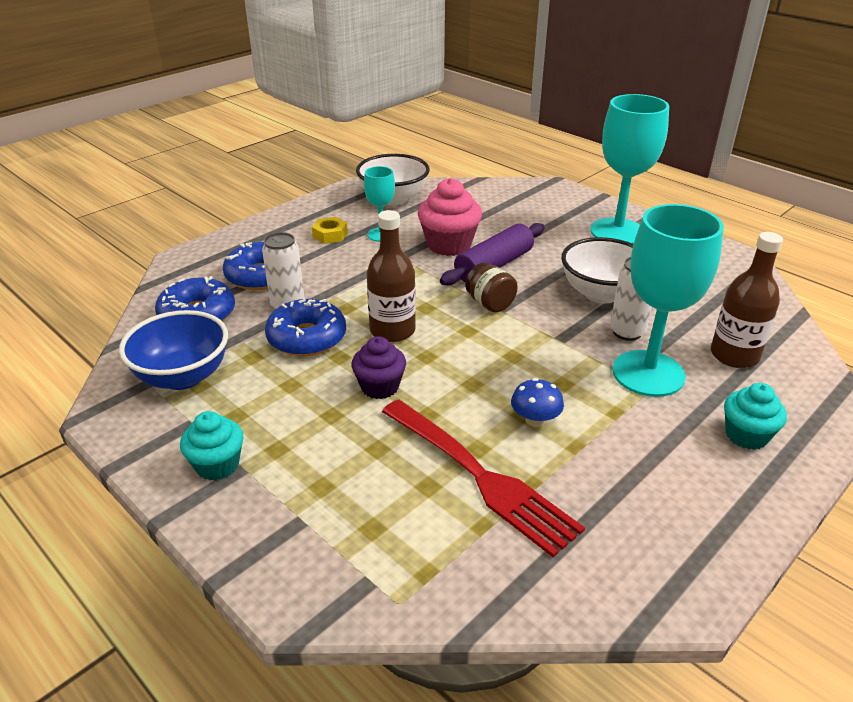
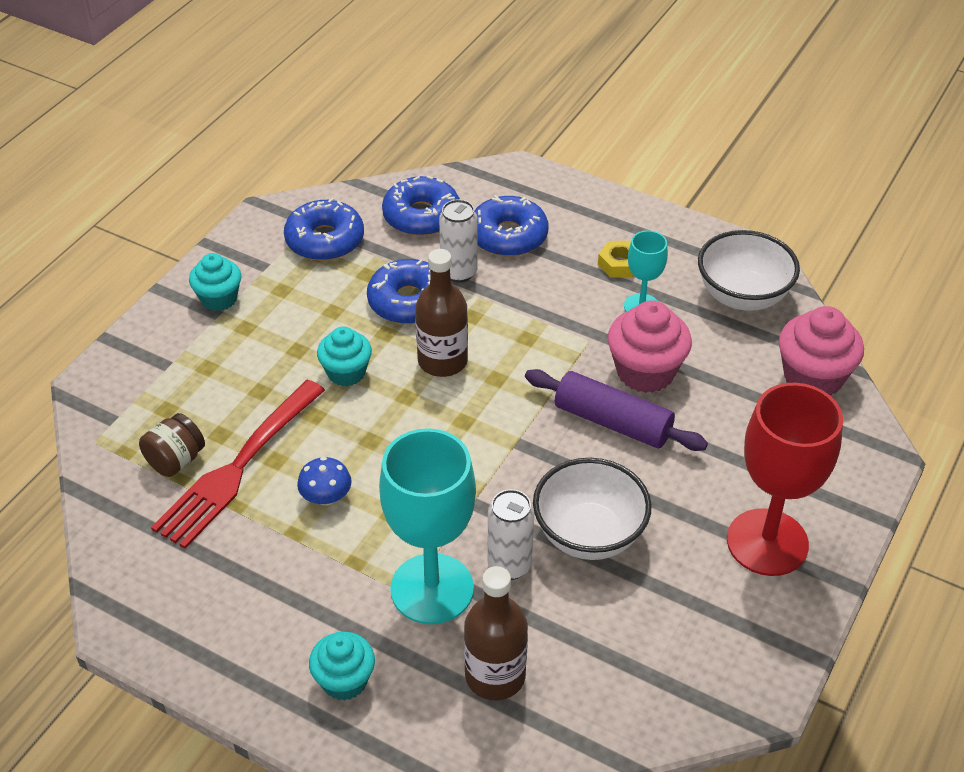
camera: 75 degrees right, 10 degrees up
blue bowl [119,310,228,390] -> blue donut [284,198,364,261]
purple cupcake [351,336,406,399] -> turquoise cupcake [317,326,372,386]
brown jar [465,263,518,312] -> brown jar moved to [139,413,205,477]
turquoise goblet [590,94,669,244] -> red goblet [727,383,843,576]
none -> pink cupcake [779,306,864,396]

